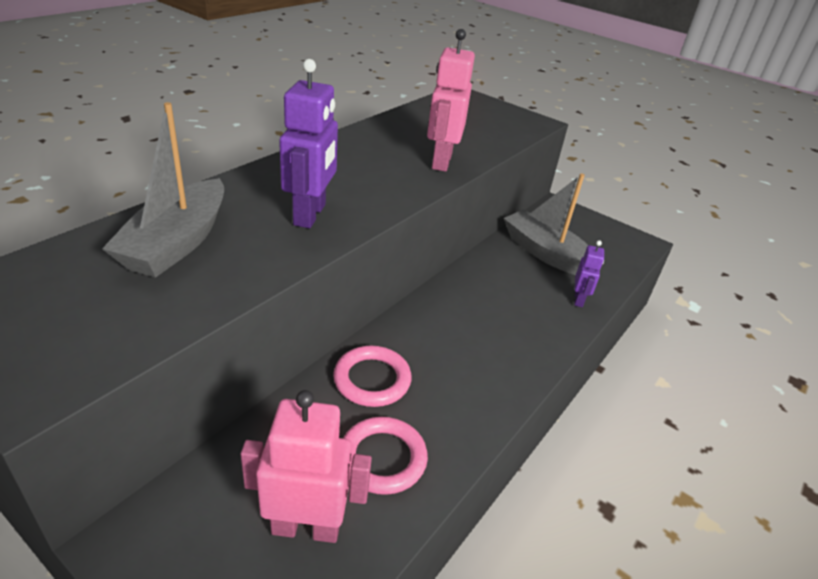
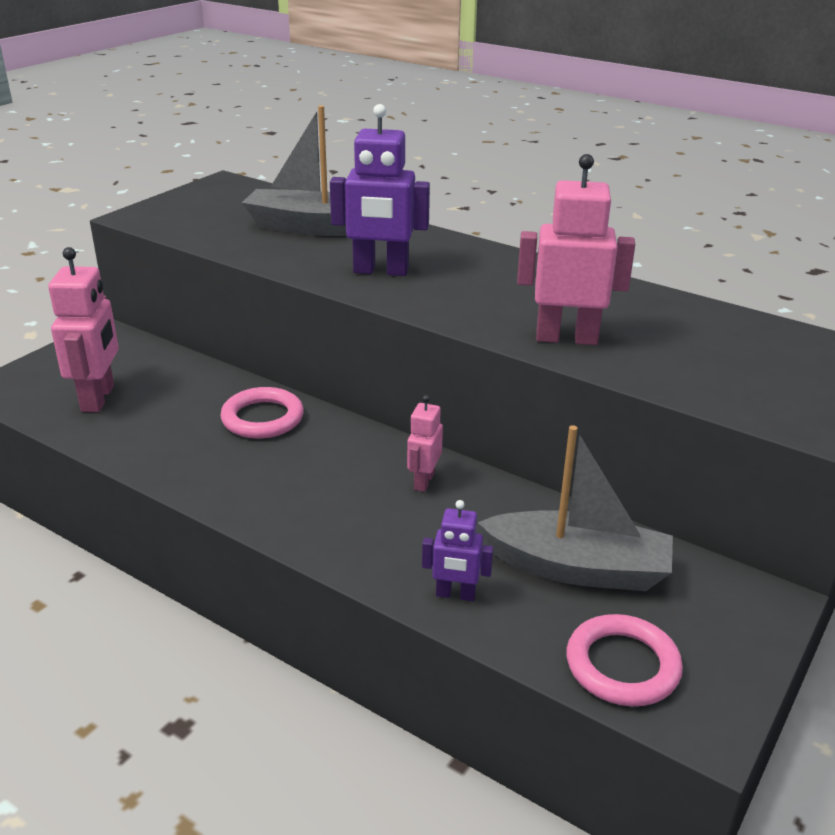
camera: 90 degrees right, 5 degrees down
pink ring [343,417,428,495] -> pink ring moved to [566,614,683,706]
grey boat [504,173,588,275] -> grey boat turned 60 degrees clockwise [477,425,673,591]
none -> pink robot [407,395,443,492]

